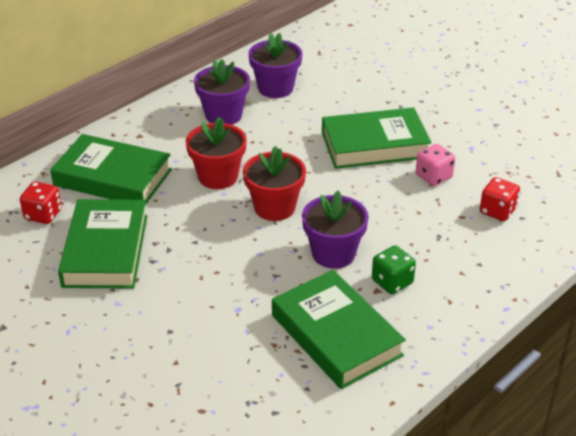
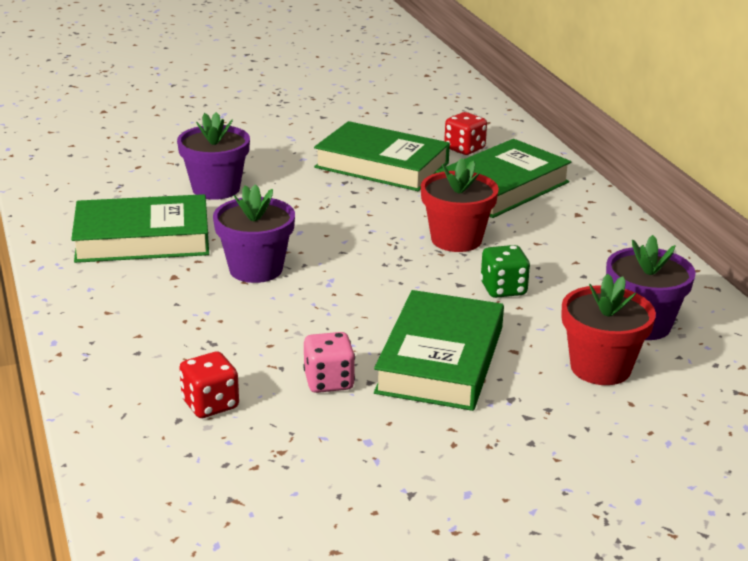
camera: 115 degrees right, 10 degrees down
purple flower pot [194,59,250,125] -> purple flower pot moved to [177,112,250,200]
red flower pot [243,146,306,221] -> red flower pot moved to [562,274,656,385]
green dice [372,245,416,294] -> green dice moved to [480,245,530,298]

